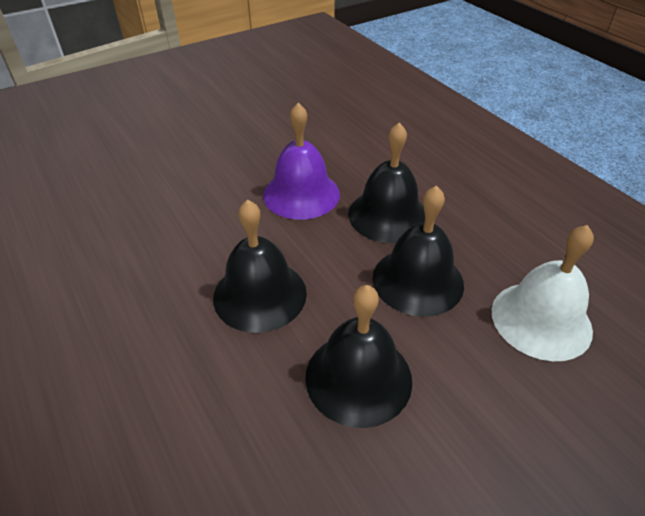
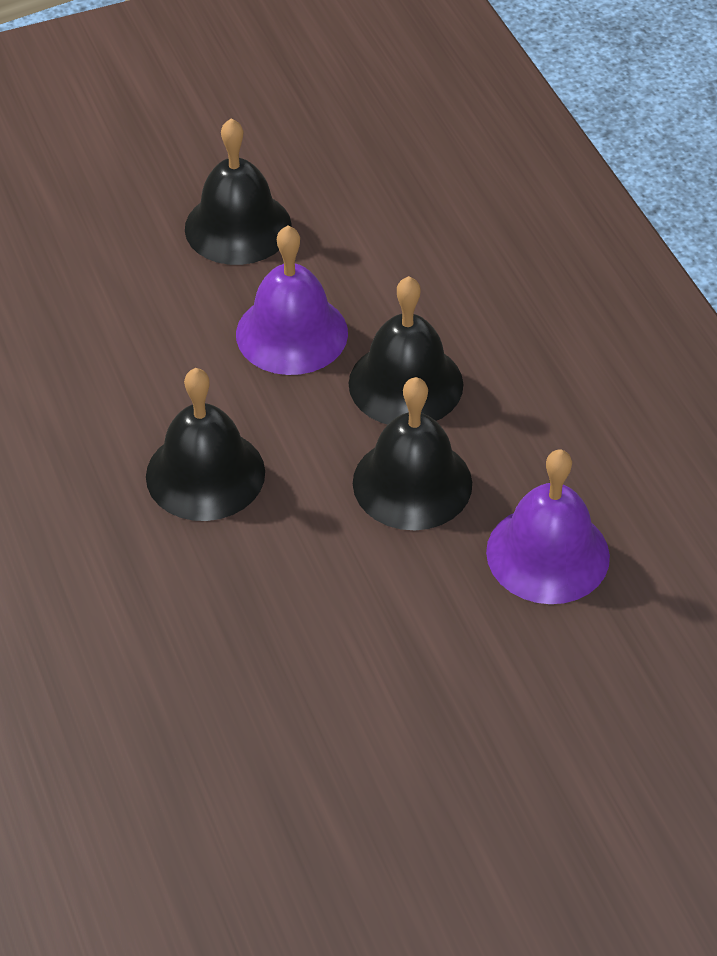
camera: 10 degrees right, 5 degrees up
black bell [305,285,412,428] -> black bell moved to [185,118,292,265]
white bell [492,225,594,361] -> purple bell [486,449,610,604]

